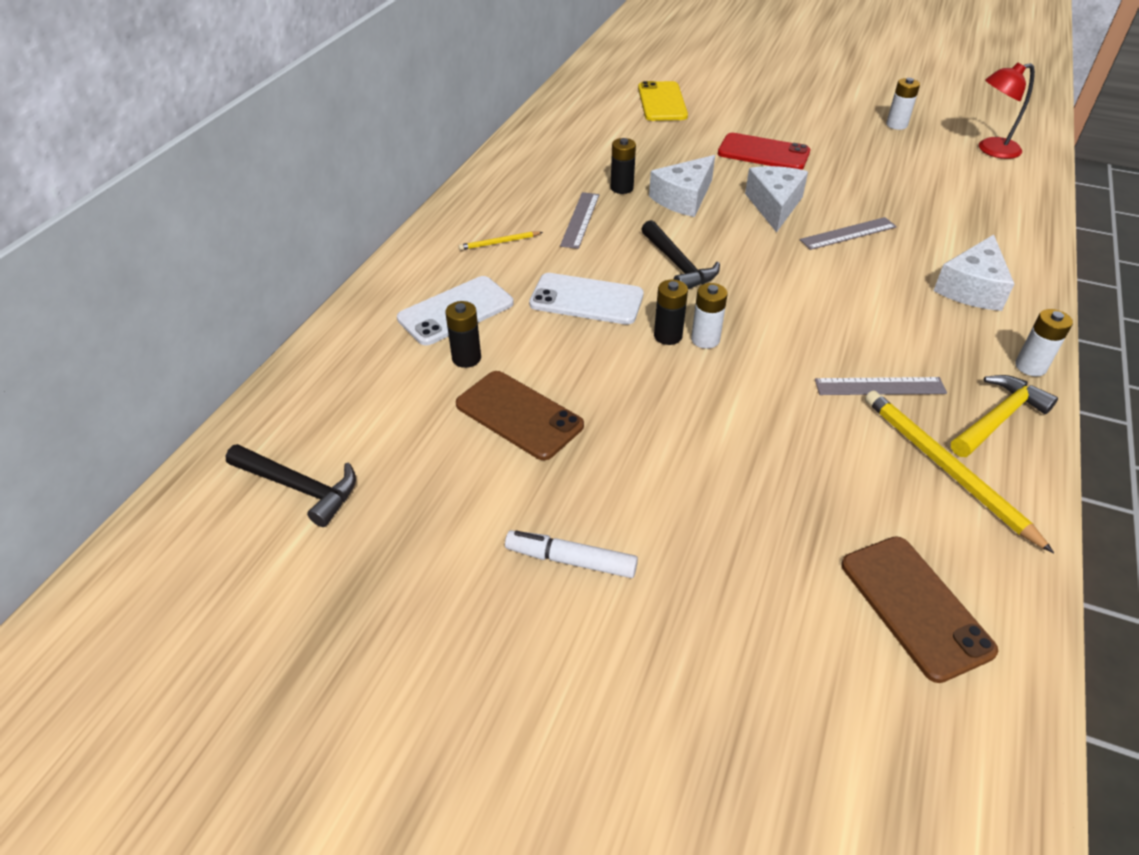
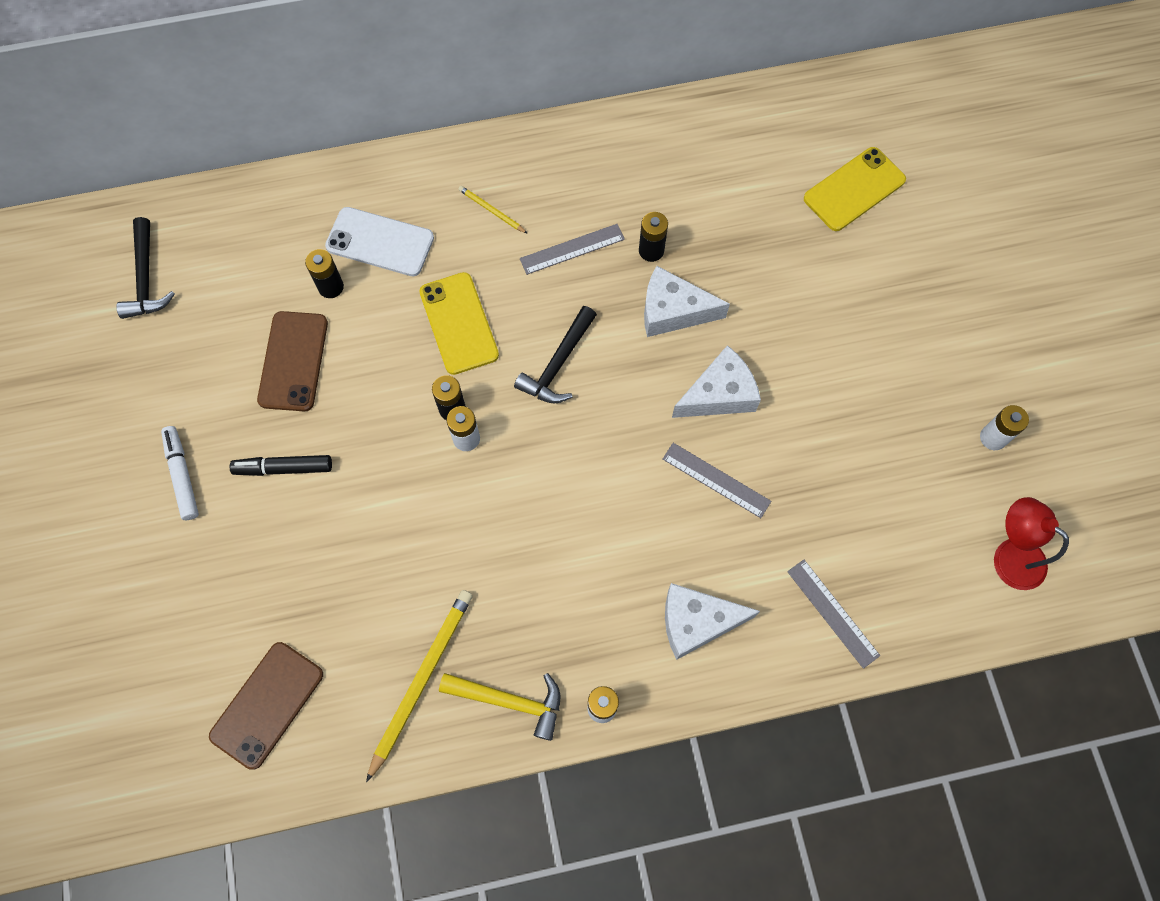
camera: 55 degrees right, 25 degrees up
white phone [529,273,644,325] -> yellow phone [419,272,499,375]
red phone [718,133,810,170] -> none
grey ruler [815,377,947,395] -> grey ruler moved to [787,560,880,669]
none -> black marker [230,455,332,476]

